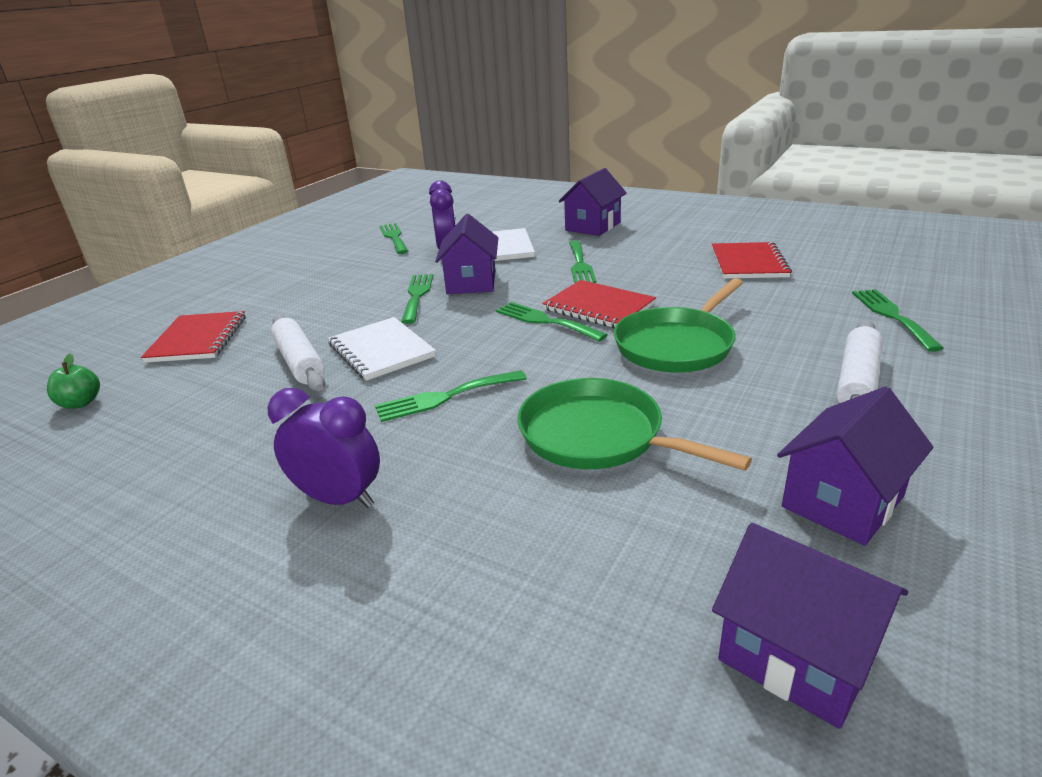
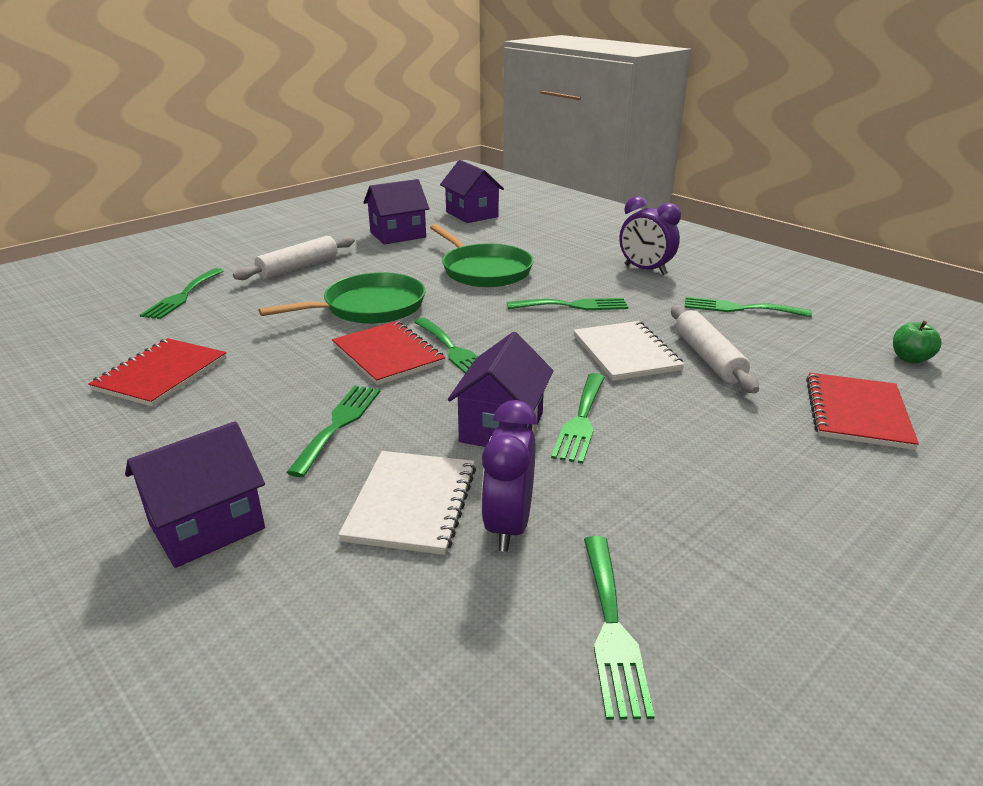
camera: 165 degrees left, 0 degrees up
none -> green fork [685,297,812,317]

